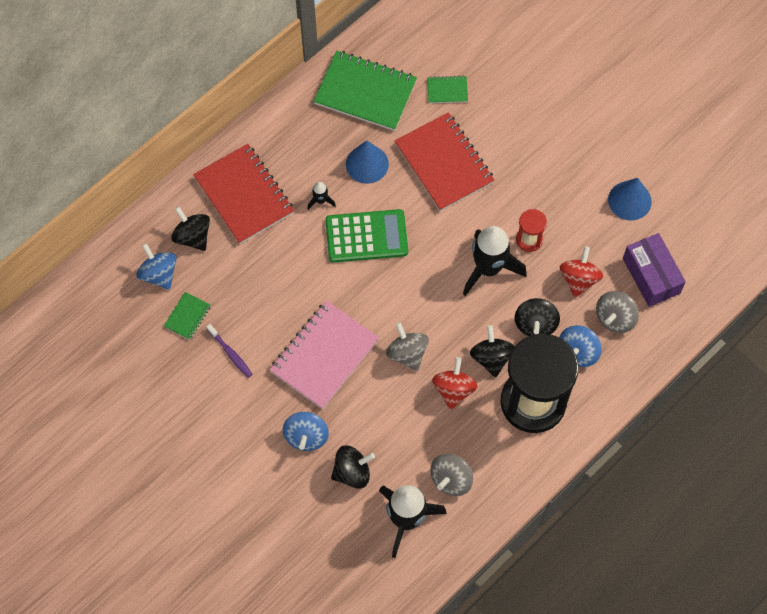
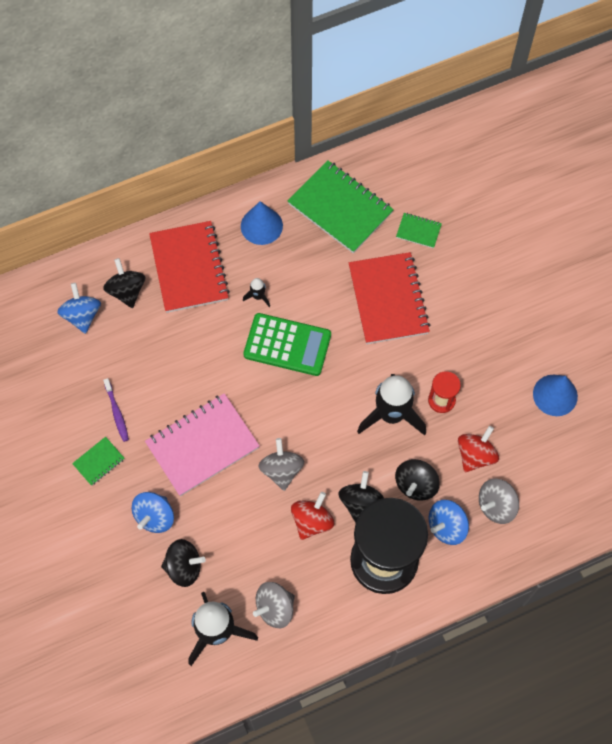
camera: 20 degrees right, 0 degrees up
green notebook [164,292,210,340] -> green notebook moved to [72,437,124,486]
blue cone [346,140,389,184] -> blue cone moved to [241,201,283,245]
purple box [623,233,686,307] -> none

